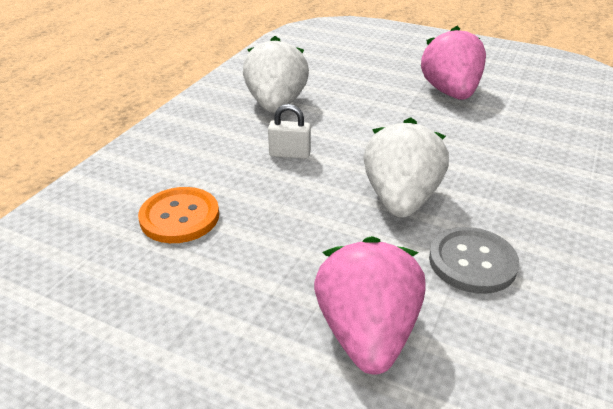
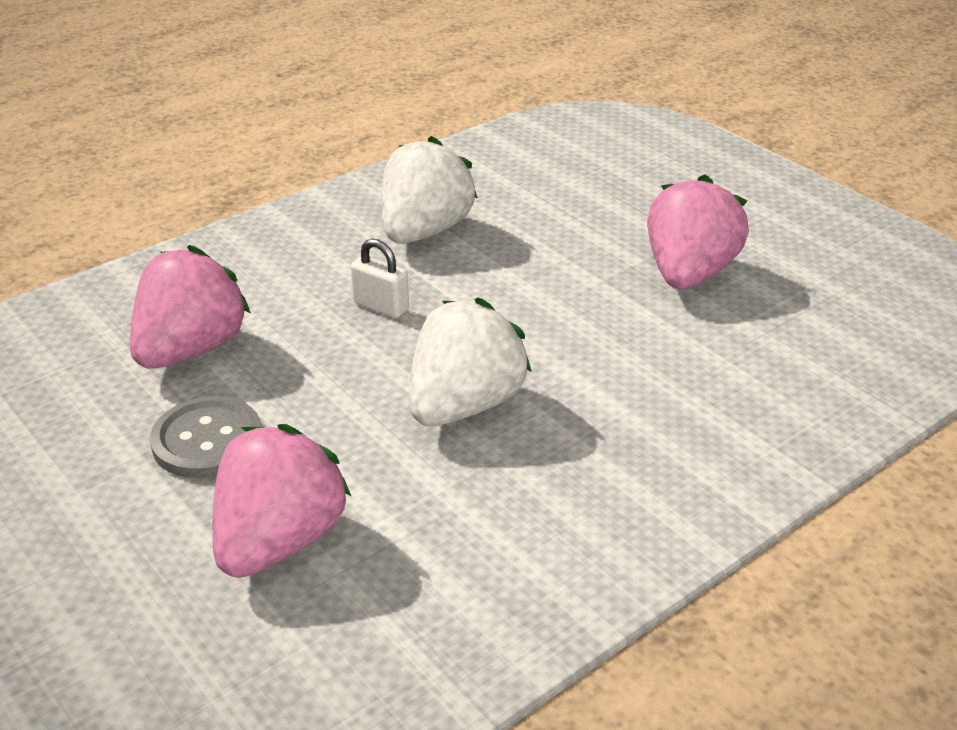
camera: 25 degrees right, 0 degrees up
orange button [138,187,219,243] -> pink strawberry [130,245,251,369]
grey button [429,227,519,294] -> grey button moved to [150,397,261,478]

